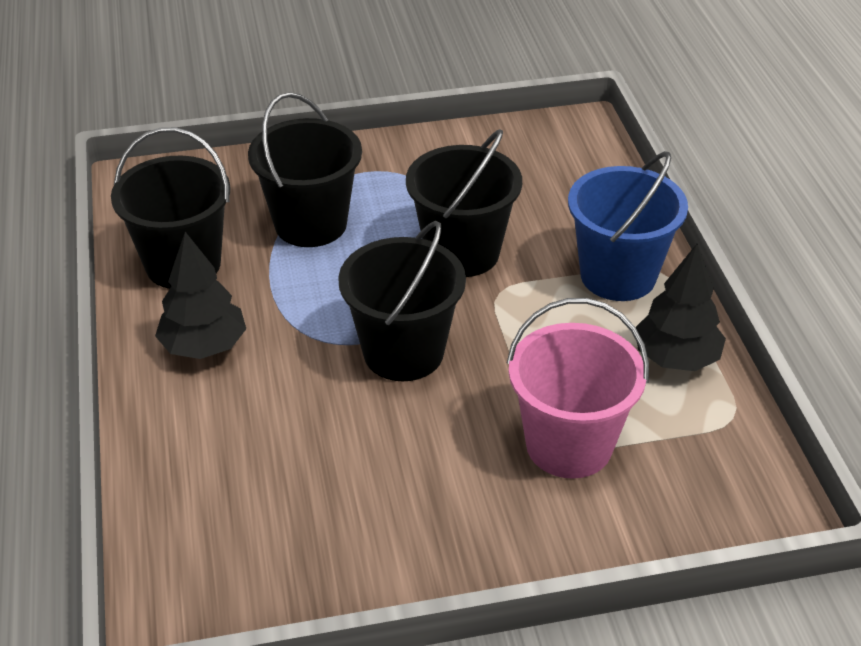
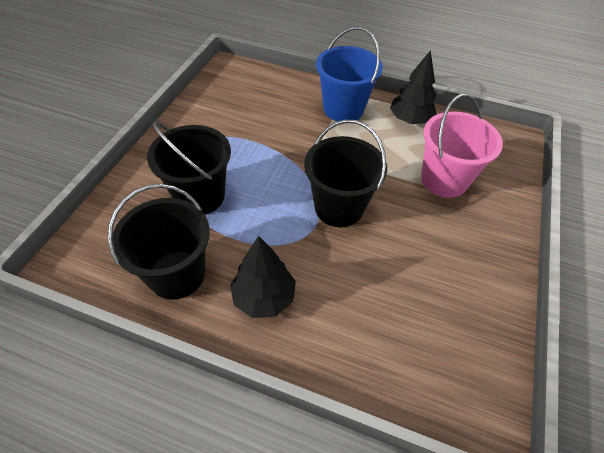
camera: 60 degrees left, 10 degrees up
black bucket [406,129,522,277] -> none

